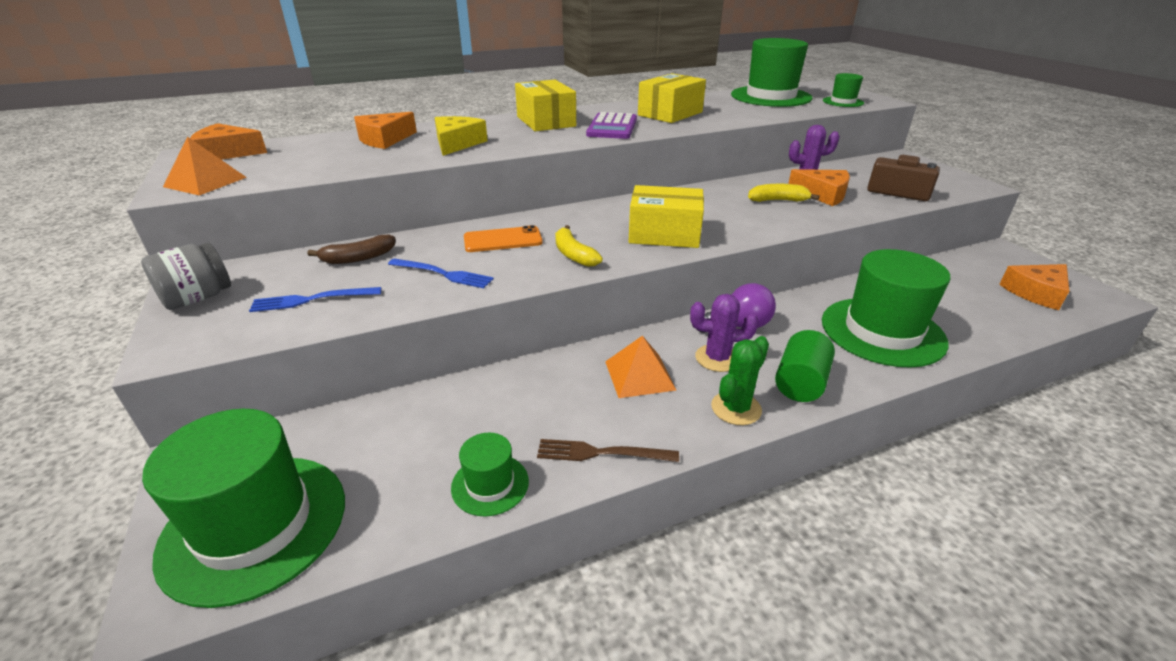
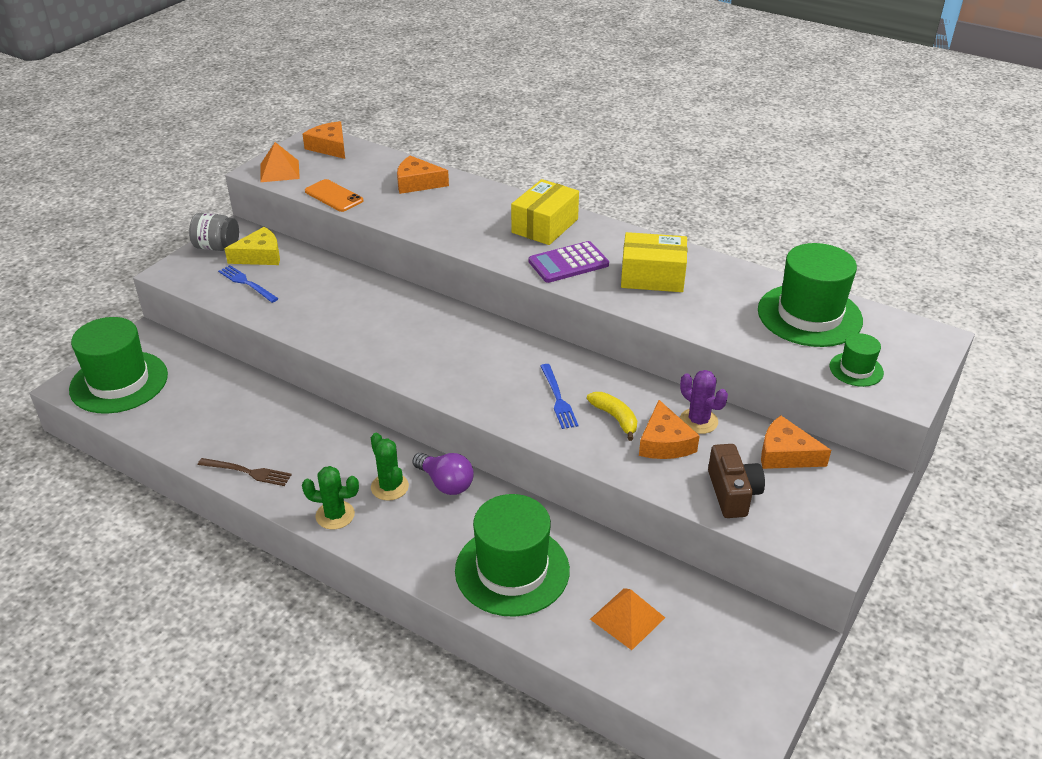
camera: 55 degrees right, 5 degrees up
brown banana [307,235,396,264] -> none
blue fork [388,259,494,288] -> blue fork moved to [540,364,578,429]
yellow cheese [435,116,488,156] -> yellow cheese moved to [224,227,280,265]
green hat [451,433,529,517] -> none
orange phone [464,225,543,252] -> orange phone moved to [305,179,363,212]
brown fork [537,439,679,462] -> brown fork turned 135 degrees clockwise [198,458,292,486]
yellow banana [555,225,603,267] -> none
orange pyramid [605,336,676,398] -> orange pyramid moved to [590,588,665,650]
yellow box [628,185,704,248] -> none
purple cactus [690,294,759,372] -> green cactus [371,433,409,501]
green cylinder [775,330,835,402] -> none
orange cheese [999,264,1069,310] -> orange cheese moved to [761,416,831,469]

